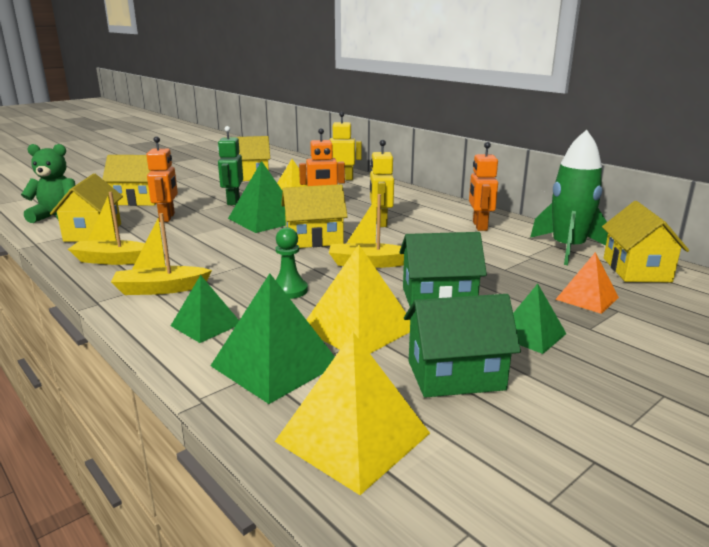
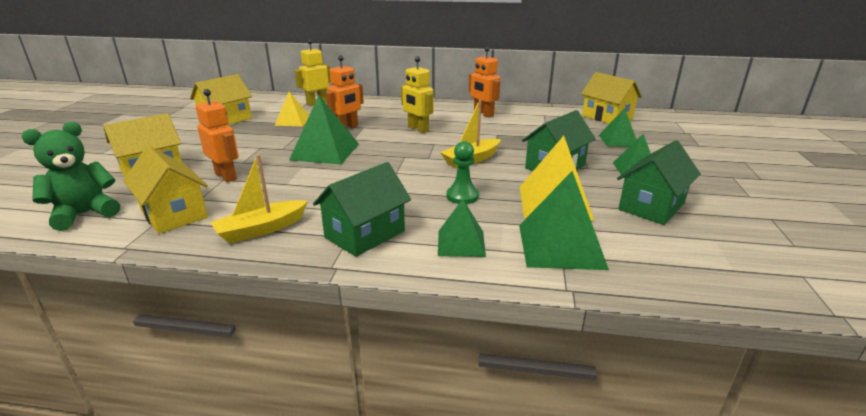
camera: 40 degrees left, 5 degrees up
yellow boat [111,213,212,295] -> green house [313,162,411,257]
green robot [218,126,243,205] -> none
yellow pyramid [275,332,430,495] -> none
yellow house [281,184,348,248] -> none
green rocket [530,130,608,265] -> none
orange pyramid [555,252,619,314] -> green pyramid [599,108,637,147]

